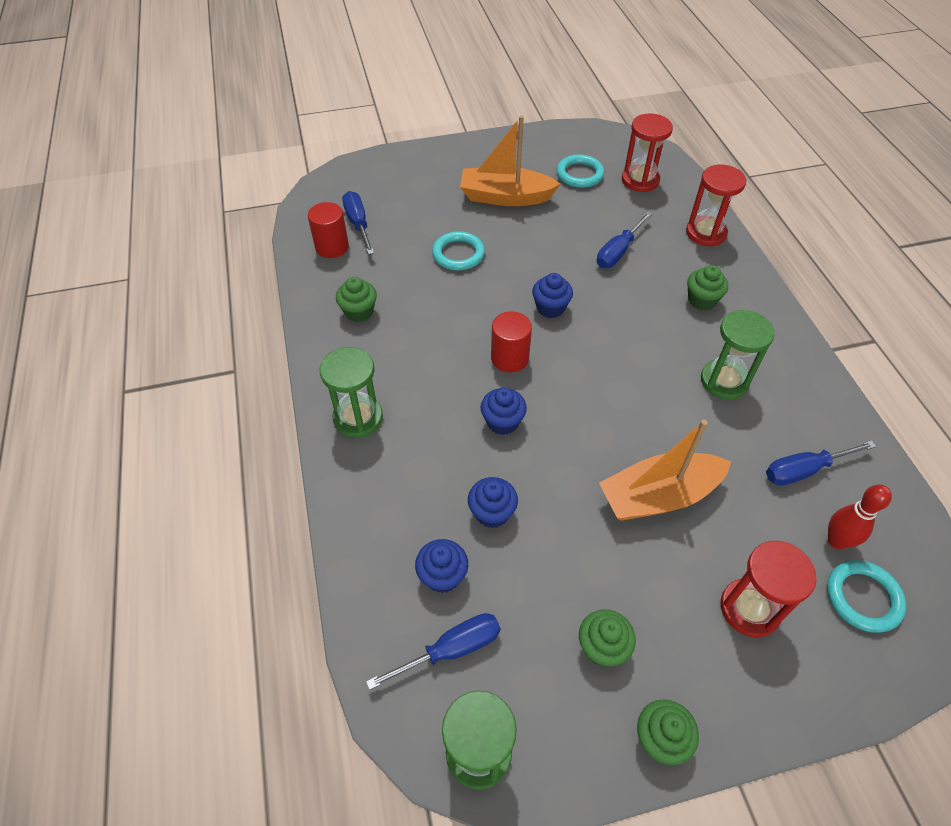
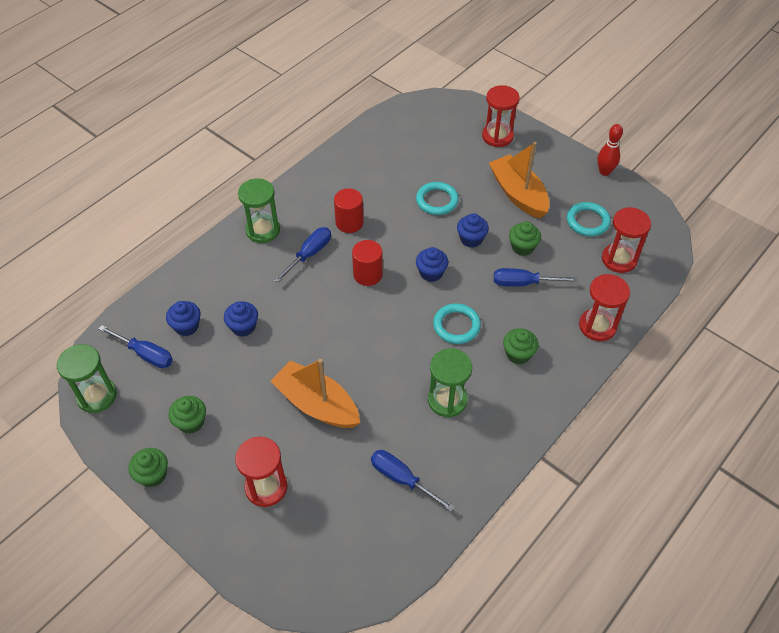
camera: 55 degrees right, 0 degrees up
red cylinder [308,202,349,258] -> red cylinder moved to [334,188,364,233]
green cupcake [336,277,377,322] -> green cupcake moved to [509,221,541,256]
blue screwdriver [342,191,374,254] -> blue screwdriver moved to [274,227,331,283]
blue cupcake [481,388,527,435] -> blue cupcake moved to [457,213,489,248]
turquoise ring [827,560,906,633] -> turquoise ring moved to [433,303,481,344]
red bowling pin [828,484,892,549] -> red bowling pin moved to [597,124,623,176]
none -> red hourglass [482,85,520,147]

